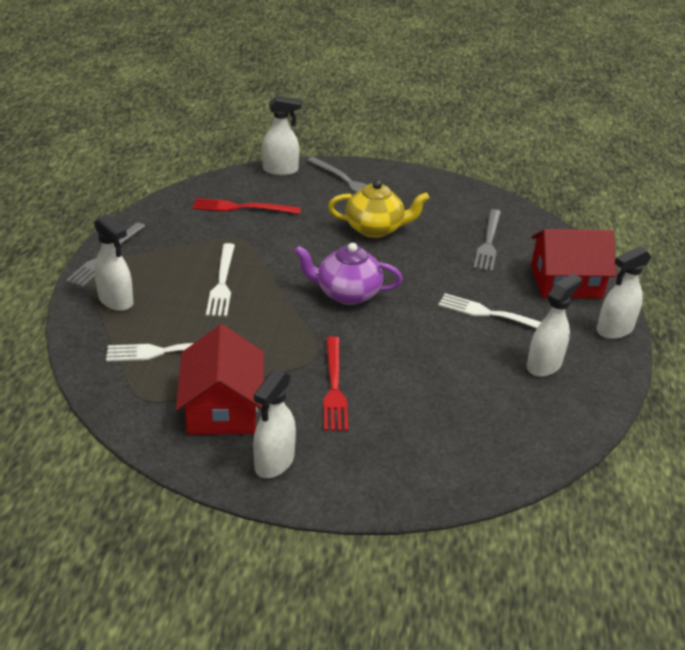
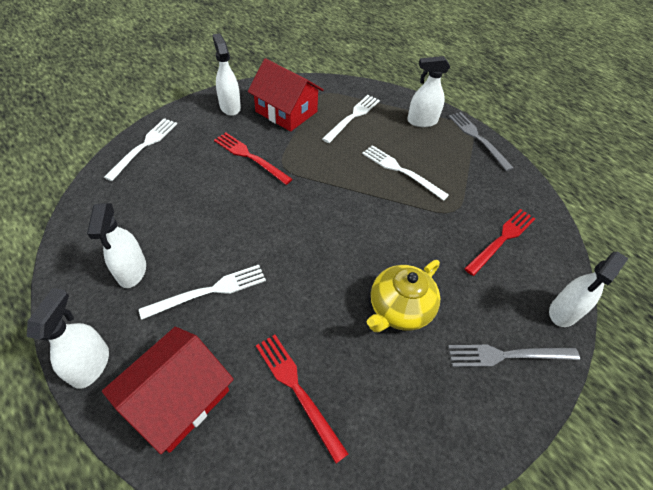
camera: 130 degrees right, 15 degrees up
purple teapot [294,243,403,305] -> none
grey fork [473,209,501,272] -> red fork [256,334,348,463]
none -> white fork [104,118,177,181]

